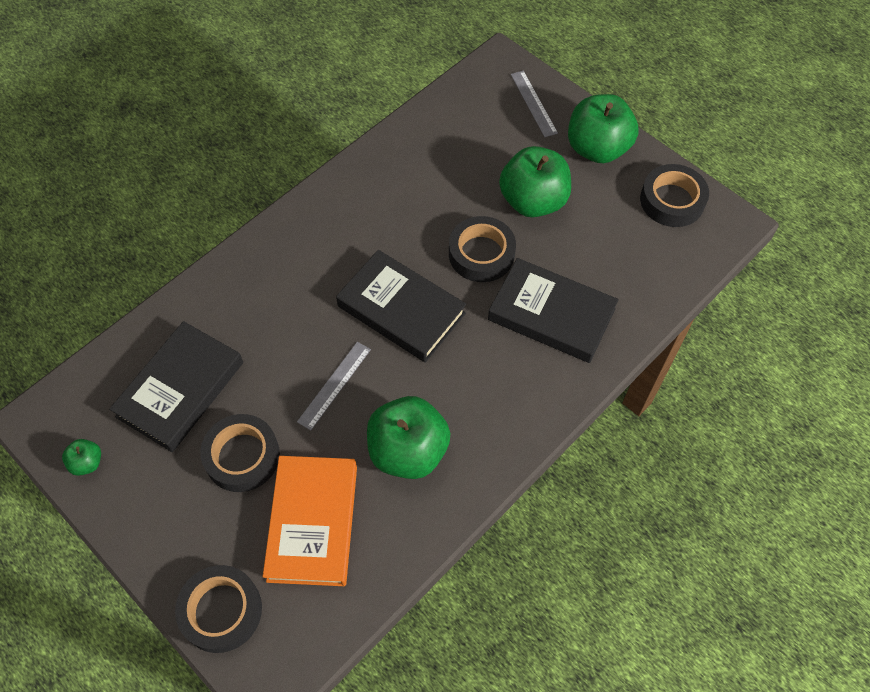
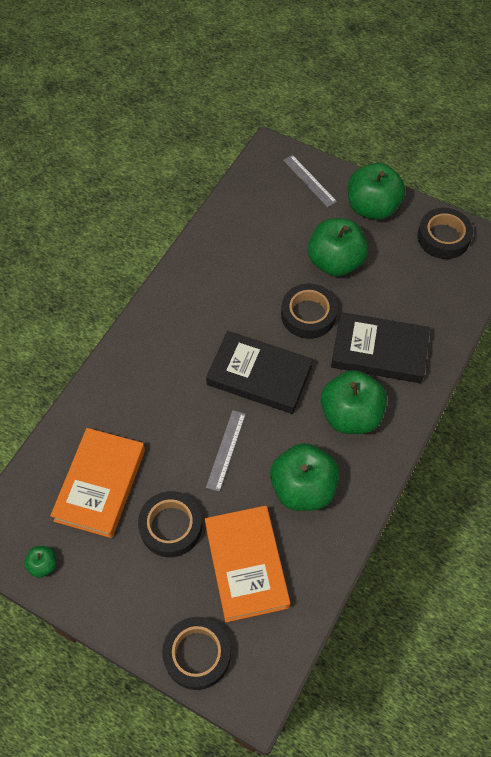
camera: 15 degrees left, 0 degrees up
black book [109,321,243,452] -> orange book [50,428,145,538]
none -> green apple [321,370,387,434]

